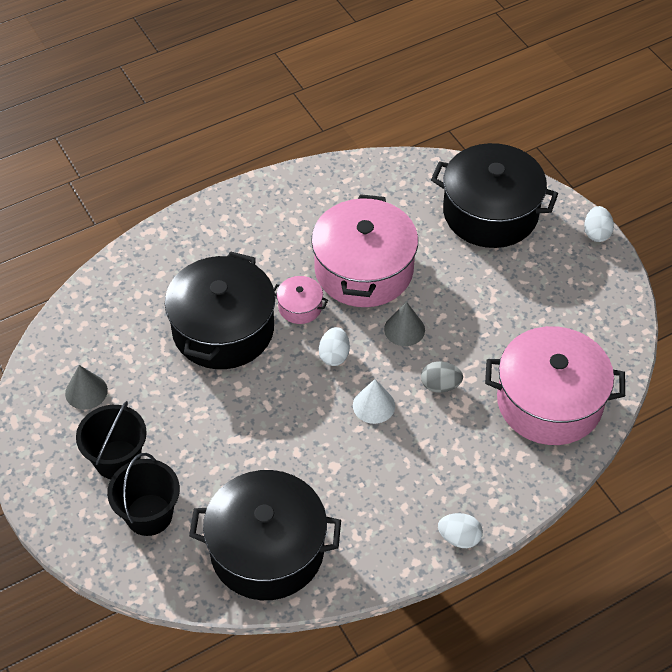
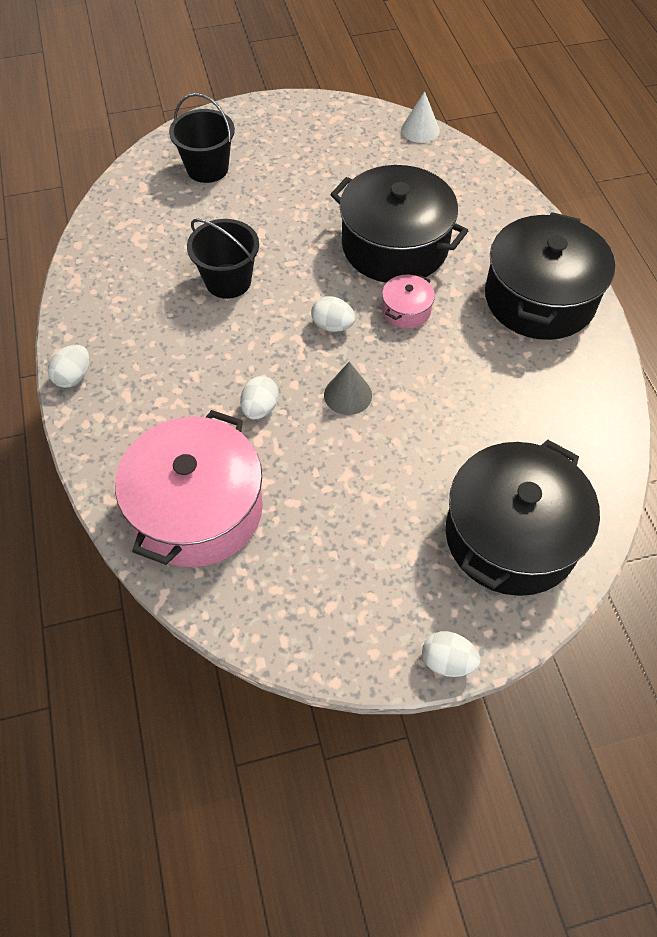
camera: 105 degrees right, 5 degrees up
grey cone [65,365,108,410] -> none
black bucket [76,401,147,479] -> black bucket moved to [187,219,259,299]
black pot [189,470,341,600] -> black pot moved to [485,212,615,340]
pink pot [311,194,418,307] -> none
white cone [353,379,395,424] -> white cone moved to [401,91,440,143]
grey egg [421,361,463,393] -> white egg [240,376,279,419]

